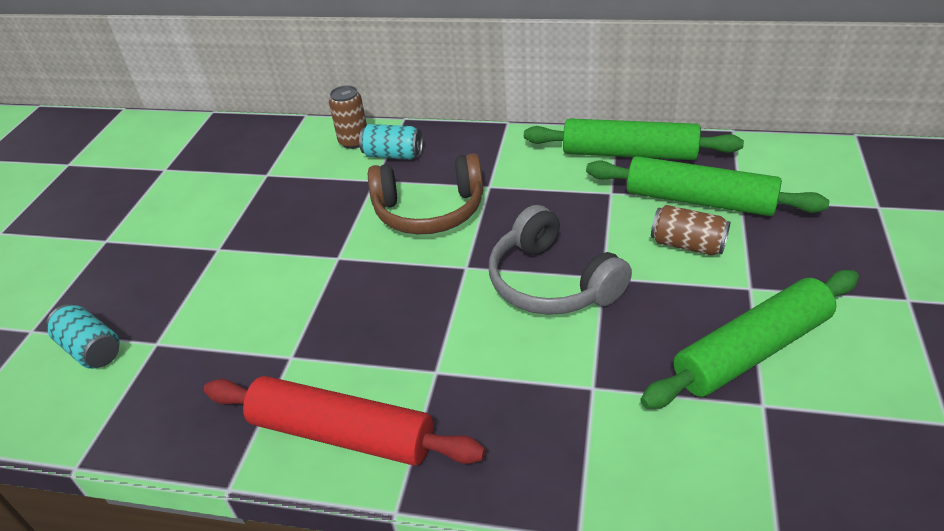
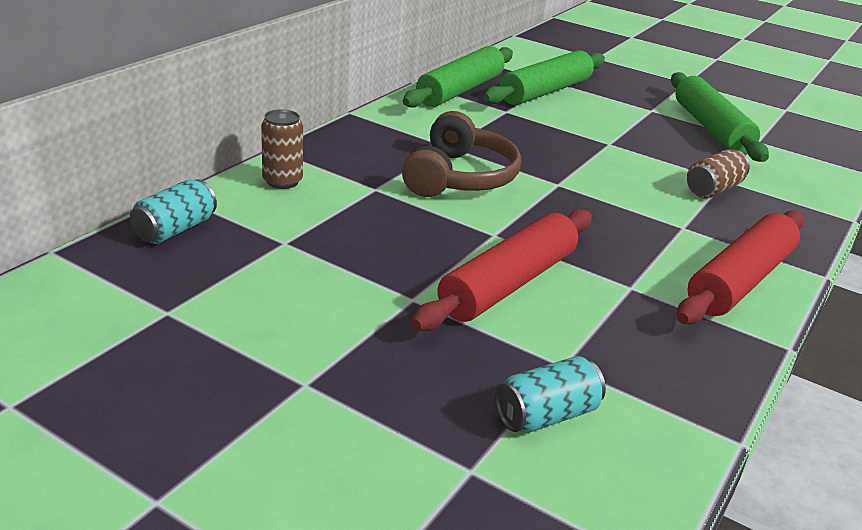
camera: 75 degrees left, 10 degrees down
turquoise can [359,124,423,160] -> turquoise can moved to [130,179,217,244]
grey headphones [489,205,632,315] -> none
brown can [651,205,730,255] -> brown can moved to [687,149,750,198]
none -> red rolling pin [411,209,592,331]

